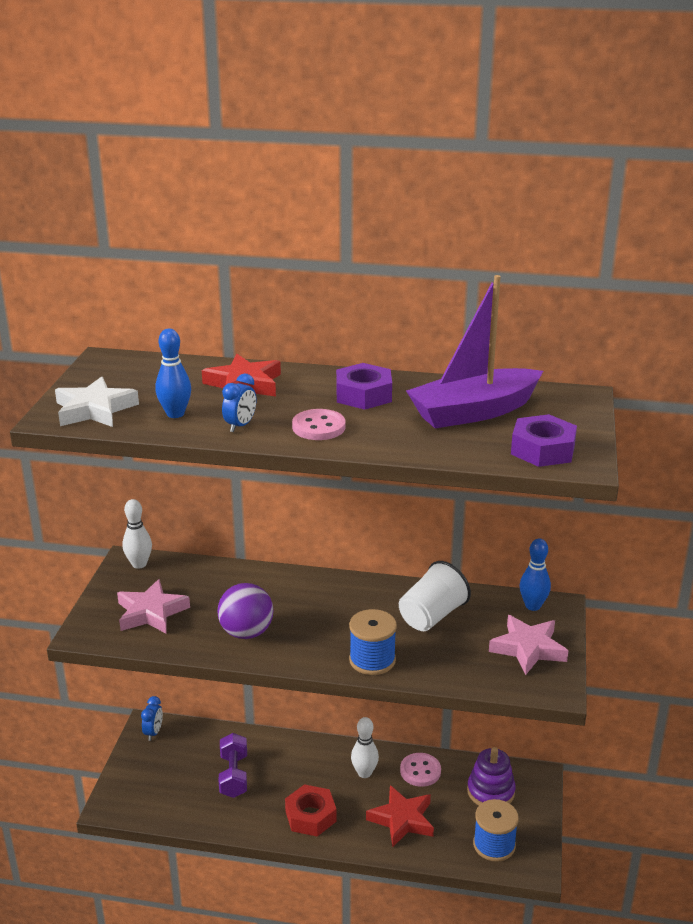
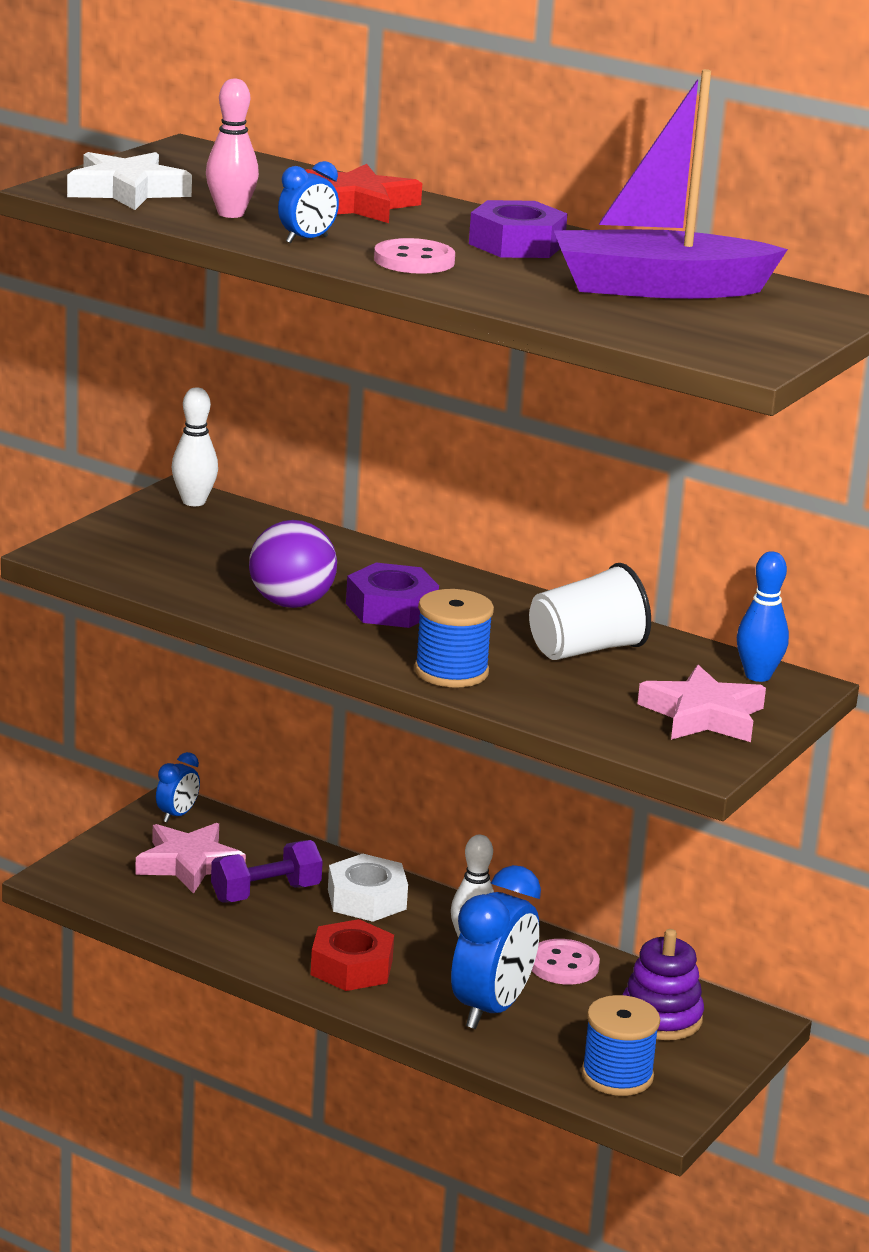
camera: 20 degrees right, 5 degrees down
pink star [117,579,190,633] -> pink star moved to [135,823,246,894]
blue bowling pin [156,329,191,418] -> pink bowling pin [206,78,259,218]
purple dumbbell [219,733,247,798] -> purple dumbbell turned 45 degrees clockwise [211,840,323,903]
red star [366,785,434,847] -> blue clock [451,865,541,1029]
purple nut [511,414,577,467] -> purple nut moved to [346,563,439,628]
none -> white nut [328,854,408,922]

